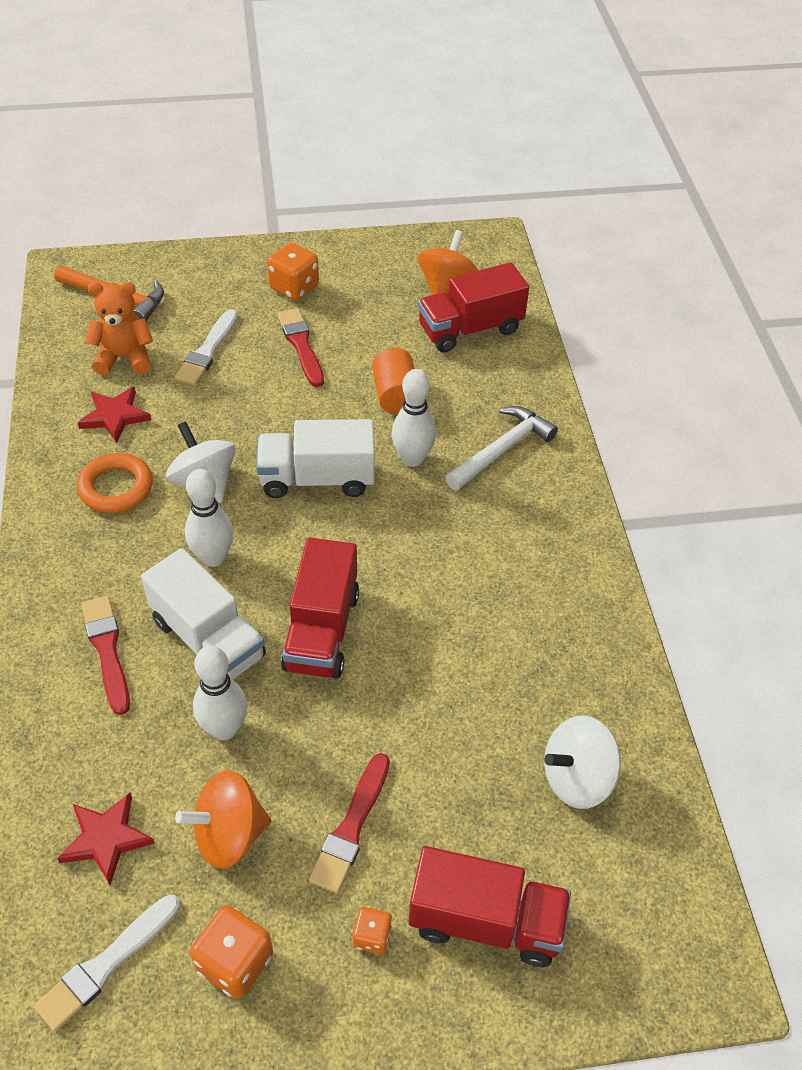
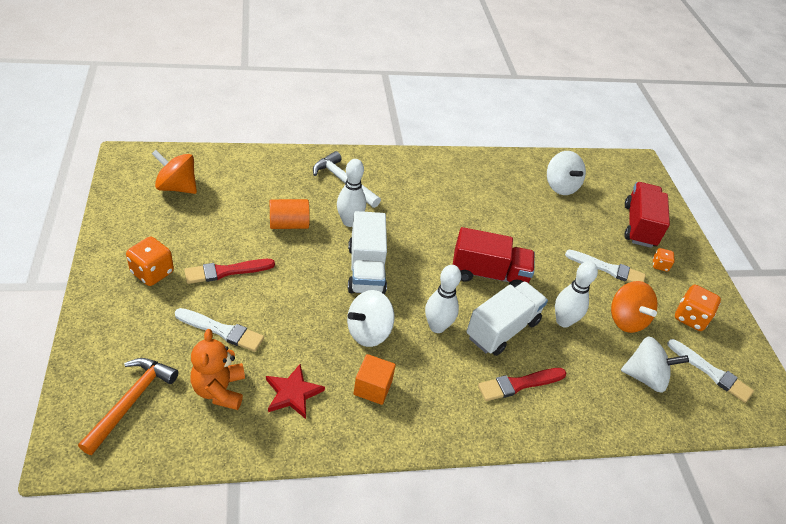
camera: 95 degrees left, 5 degrees down
red star [57,793,155,885] -> white spinning top [621,336,689,393]
orange ring [77,453,153,513] -> orange cube [354,354,396,405]
red brush [309,753,390,894] -> white brush [565,250,646,282]
red truck [418,262,529,352] -> none

